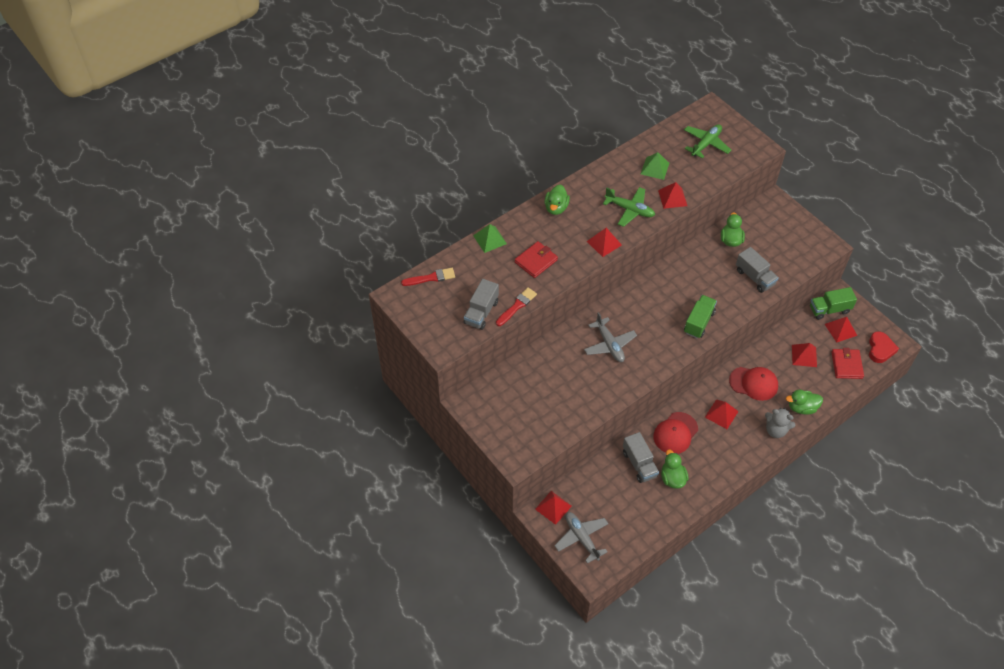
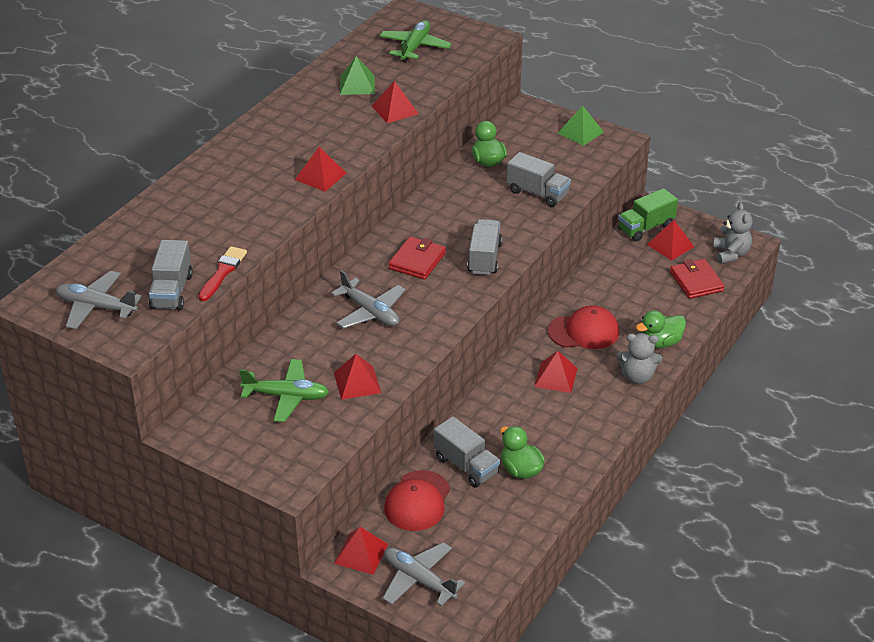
camera: 20 degrees left, 15 degrees down
red brush [401,268,455,286] -> none
green pyramid [473,224,507,253] -> green pyramid moved to [558,106,604,146]
red wallet [515,241,558,278] -> red wallet moved to [388,236,446,280]
green duck [545,185,570,215] -> none
green plane [603,187,655,227] -> green plane moved to [239,359,329,422]
red cap [653,412,698,454] -> red cap moved to [384,470,450,531]
green truck [684,295,717,338] -> grey truck [467,219,502,275]
red pyramid [792,343,817,367] -> red pyramid moved to [334,354,381,400]
red heart [869,331,899,363] -> grey teddy bear [713,202,753,264]
none -> grey plane [56,271,142,330]

